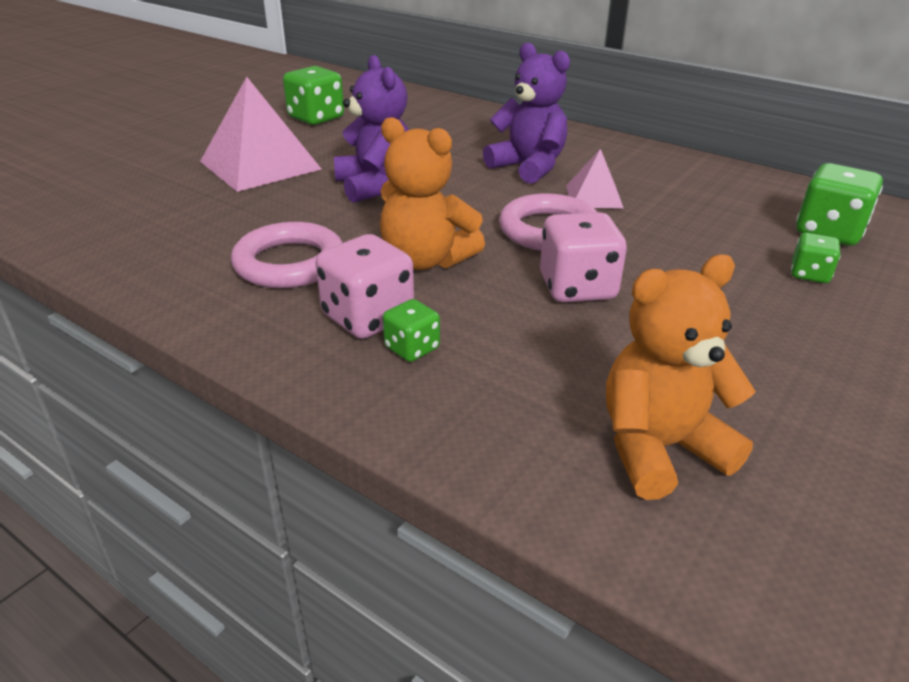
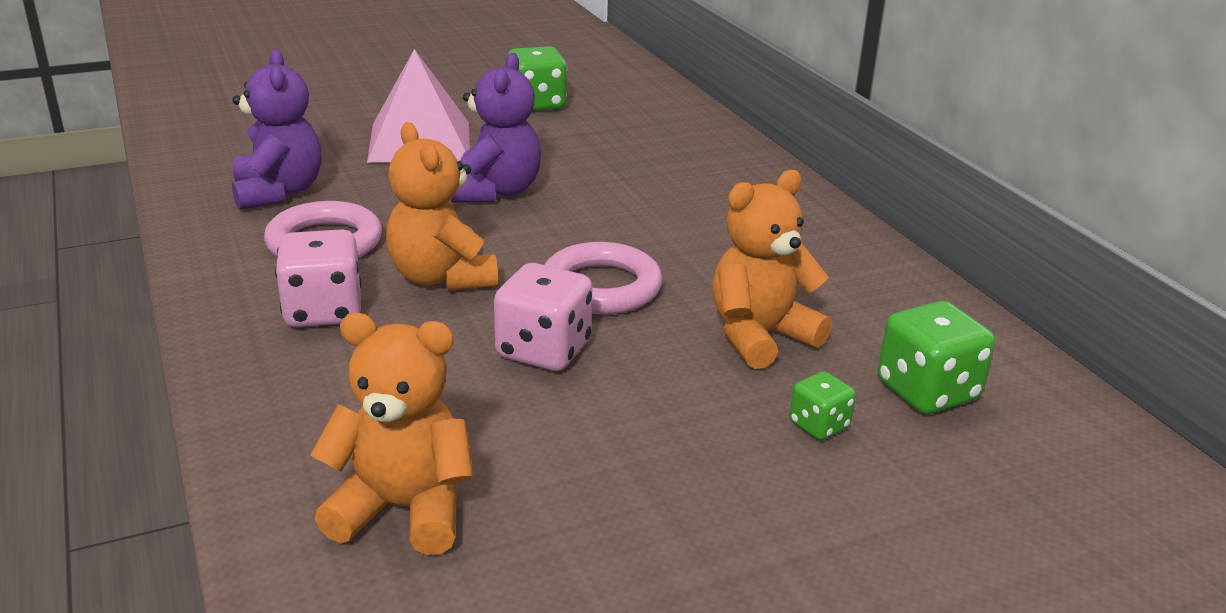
camera: 30 degrees right, 5 degrees down
green dice [383,299,440,362] -> none
purple teddy bear [483,43,570,184] -> purple teddy bear moved to [232,50,322,210]
pink pyramid [566,149,624,209] -> none
none -> orange teddy bear [712,170,832,369]

